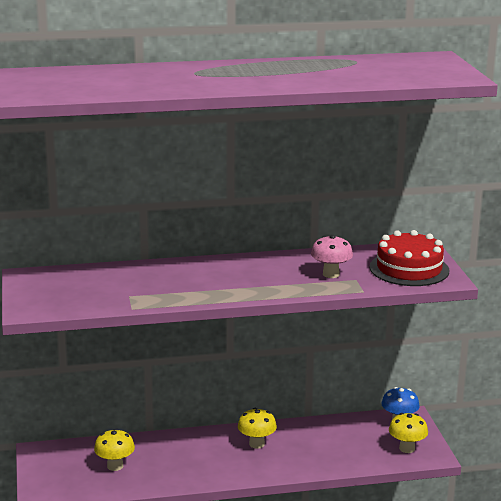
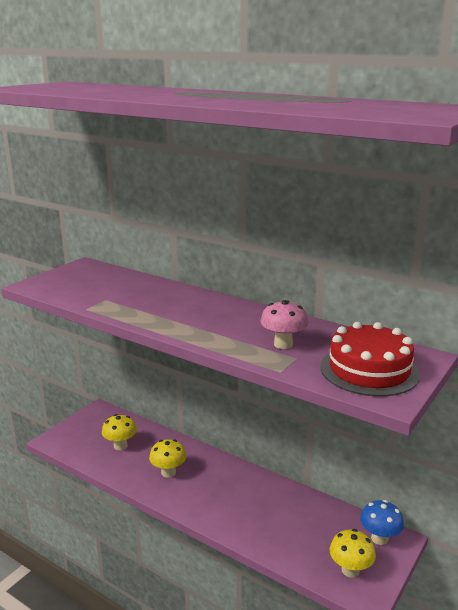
camera: 45 degrees right, 0 degrees up
yellow mushroom [238,408,277,449] -> yellow mushroom moved to [149,439,187,478]

